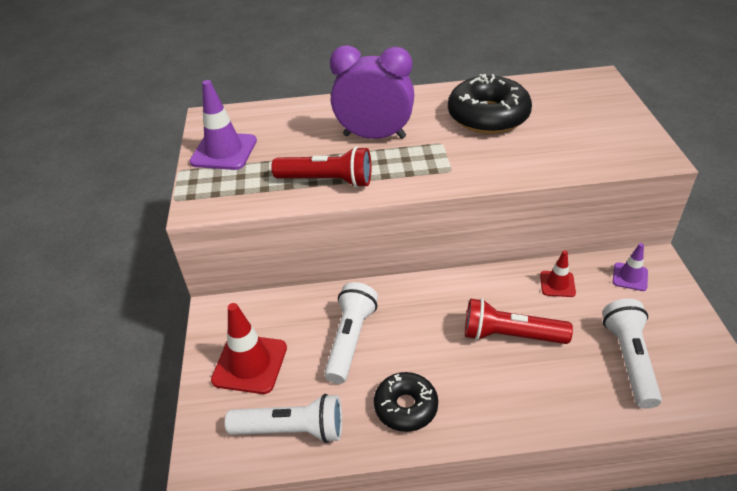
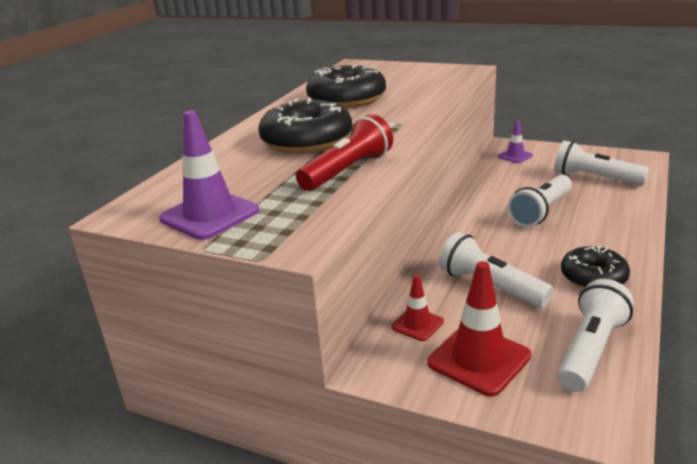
camera: 60 degrees left, 15 degrees down
purple clock [330,45,414,139] -> black donut [258,97,352,154]
red flashlight [465,298,573,344] -> white flashlight [508,175,572,227]
red traffic cone [540,250,576,297] -> red traffic cone moved to [391,275,444,341]

